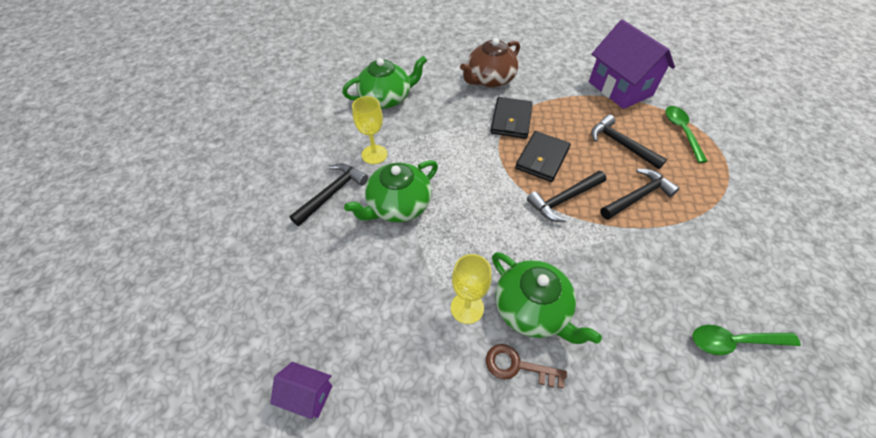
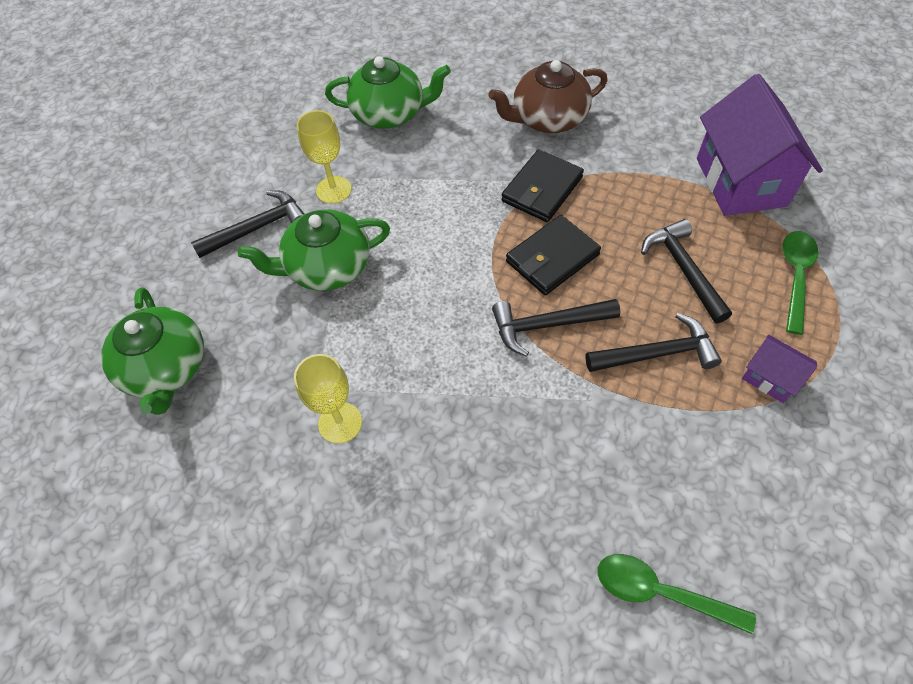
camera: 25 degrees right, 5 degrees up
purple house [270,362,332,419] -> purple house moved to [742,335,817,403]
brown key [486,344,567,389] -> none
green teapot [492,252,602,344] -> green teapot moved to [101,287,204,415]

